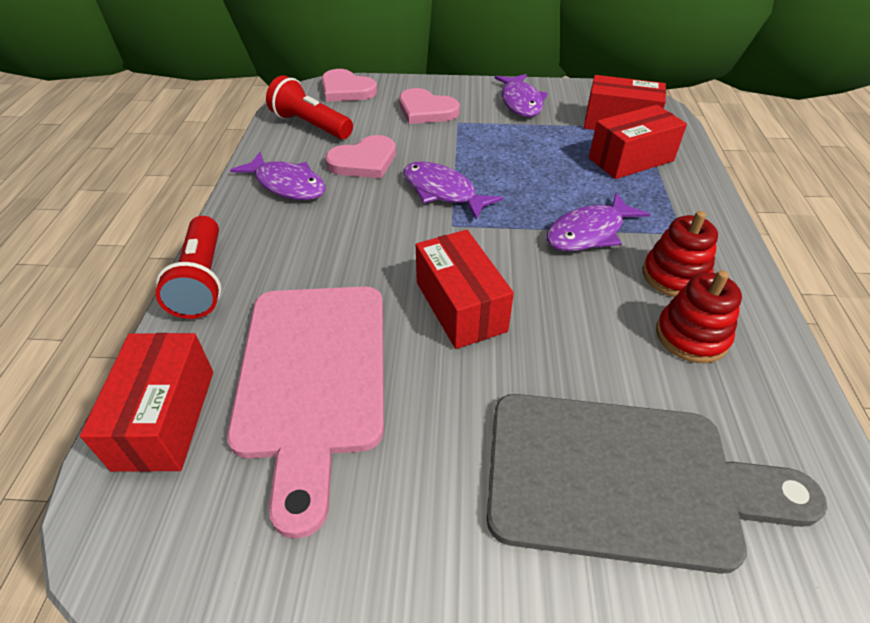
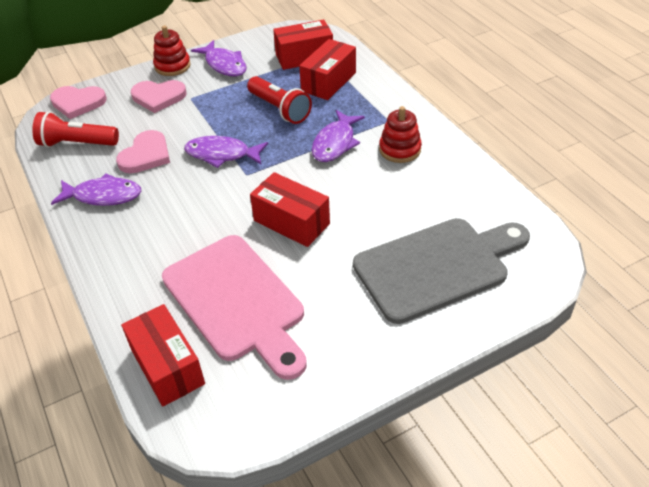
camera: 30 degrees left, 0 degrees up
red flashlight [155,216,222,319] -> red flashlight moved to [247,76,312,124]
red stacking toy [656,270,742,363] -> red stacking toy moved to [153,26,191,76]

